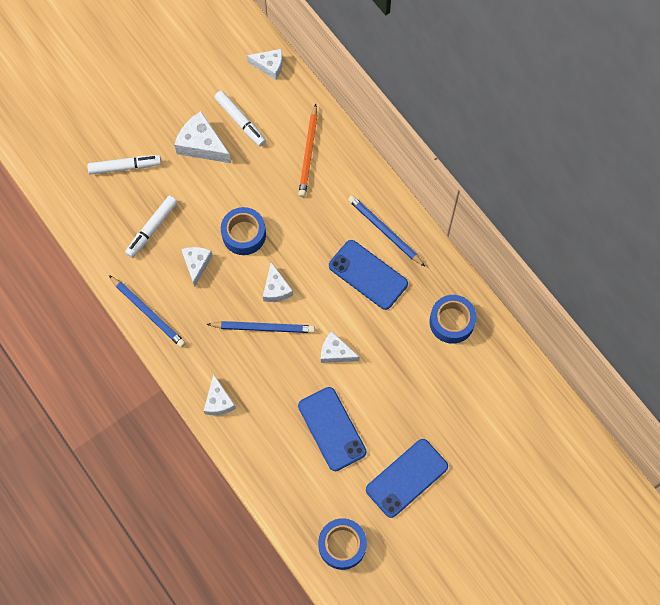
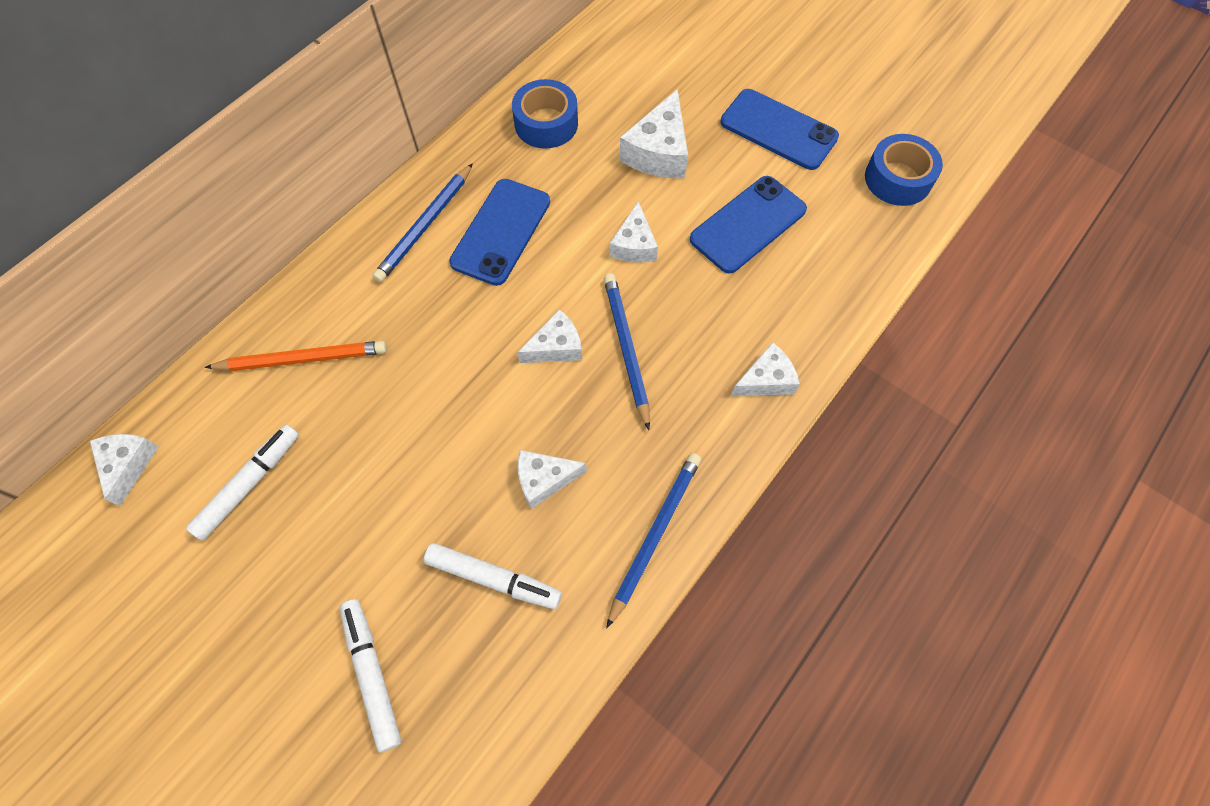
camera: 105 degrees left, 5 degrees down
white cheese [174,111,231,163] -> white cheese moved to [620,89,688,178]
blue tape [221,207,266,255] -> none

